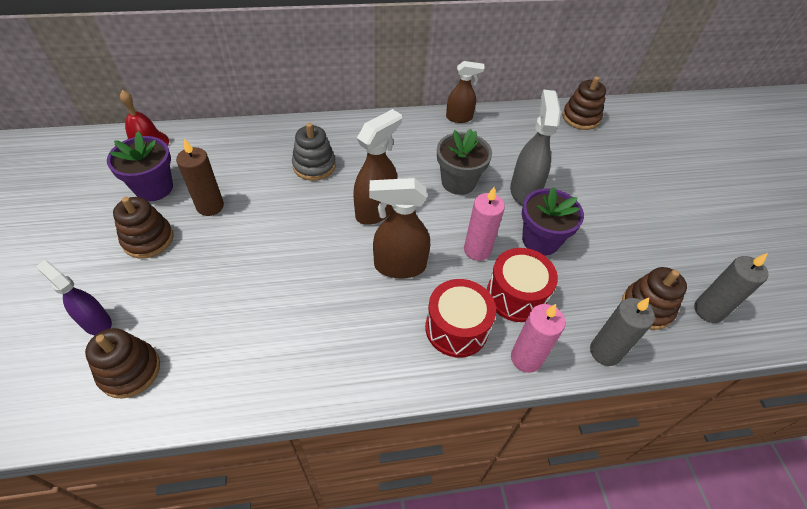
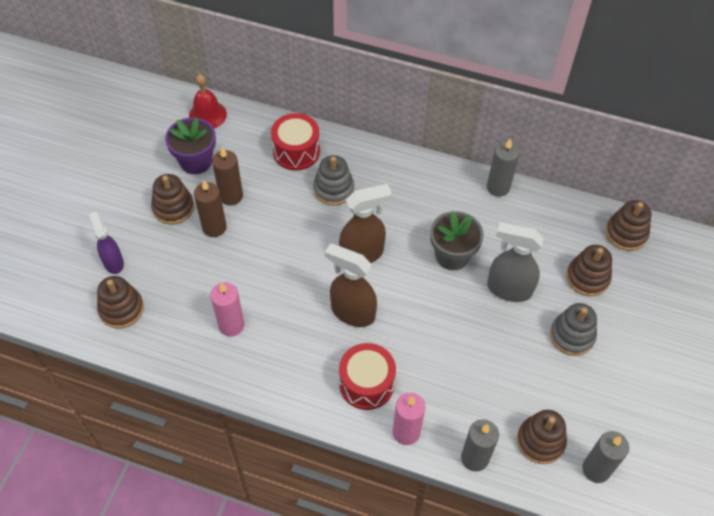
camera: 30 degrees right, 5 degrees up
brown spray bottle [446,61,485,123] -> grey candle [487,138,520,197]
pink candle [464,187,505,261] -> pink candle moved to [210,282,244,337]
red drum [487,248,558,322] -> red drum moved to [271,113,320,171]
grey spray bottle [510,90,561,206] -> grey spray bottle turned 105 degrees counterclockwise [487,222,544,302]
purple flower pot [522,187,584,255] -> none
none -> brown candle [194,180,227,237]
none -> grey stacking toy [550,303,597,356]
none -> brown stacking toy [566,245,612,296]

